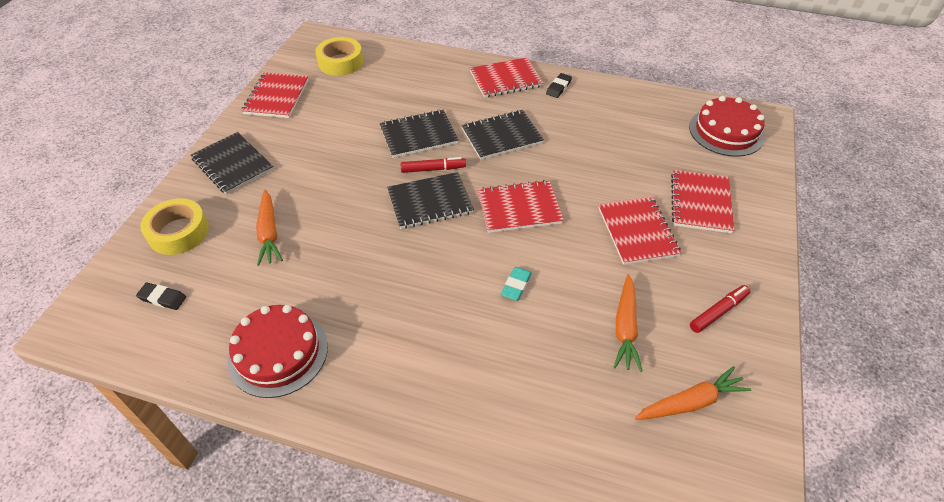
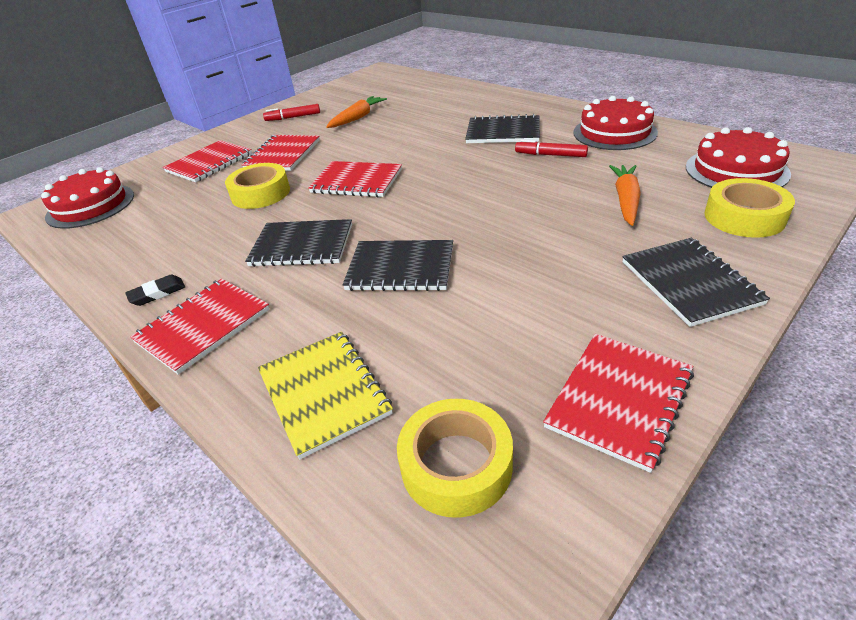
camera: 150 degrees left, 10 degrees down
black eraser [136,283,186,310] -> red cake [686,127,791,188]
black notebook [387,172,474,229] -> black notebook moved to [465,114,540,143]
red marker [400,157,466,173] -> red marker moved to [515,140,588,157]
red notebook [470,57,543,98] -> red notebook turned 60 degrees counterclockwise [130,279,270,375]
turquoise eraser [501,267,532,301] -> none
orange carrot [635,366,751,420] -> none
none -> yellow tape [225,163,290,209]
none -> yellow notebook [258,332,393,460]

